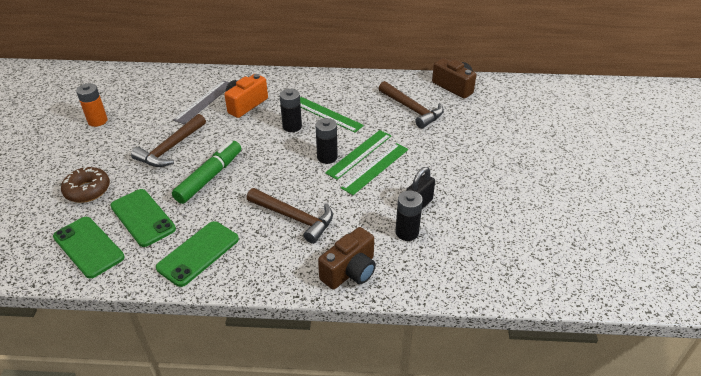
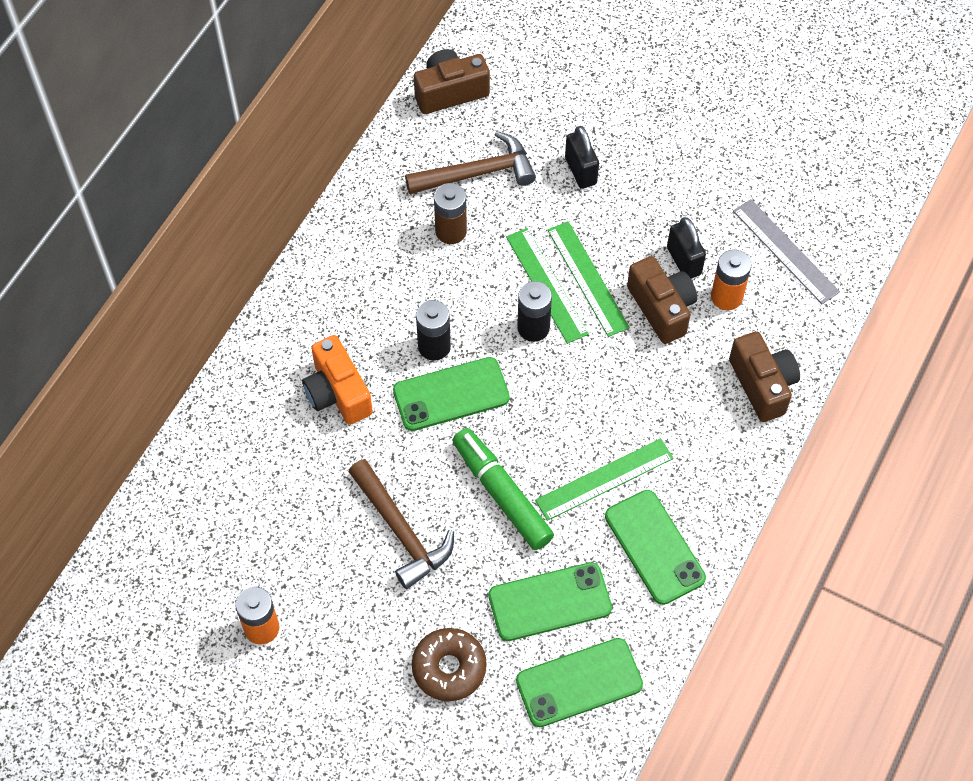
camera: 65 degrees left, 20 degrees up
grey ruler [173,81,229,124] -> grey ruler moved to [733,199,840,304]
brown hammer [247,188,333,244] -> none
green ruler [300,97,364,133] -> green ruler moved to [535,438,674,521]
black battery [396,191,423,241] -> orange battery [711,249,752,310]
none -> green phone [393,357,510,431]
none -> brown battery [434,183,467,244]
none -> black padlock [565,126,599,189]
none -> brown camera [627,256,697,344]

